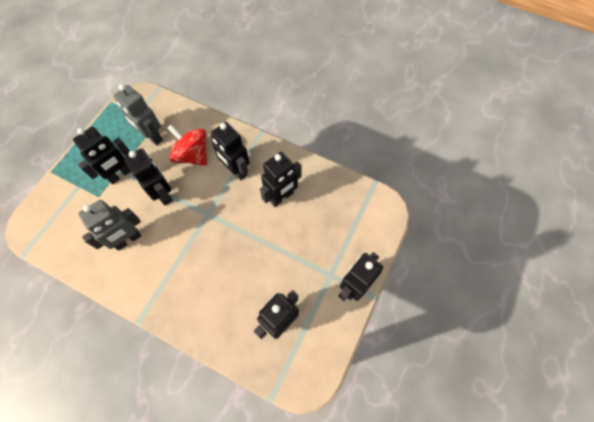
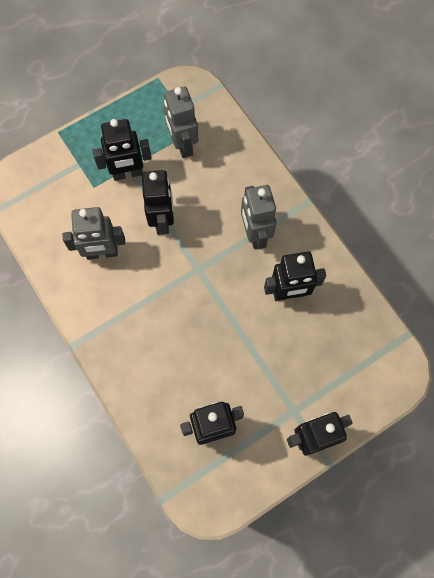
camera: 30 degrees right, 5 degrees up
red spinning top [168,124,207,165] -> none
black robot [211,122,250,180] -> grey robot [241,185,276,249]

